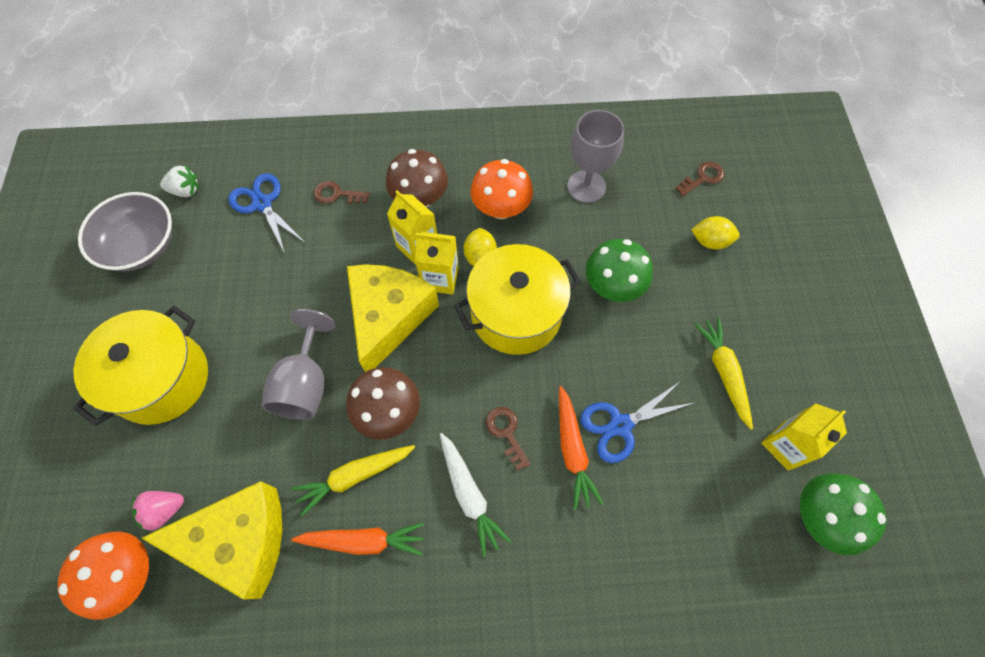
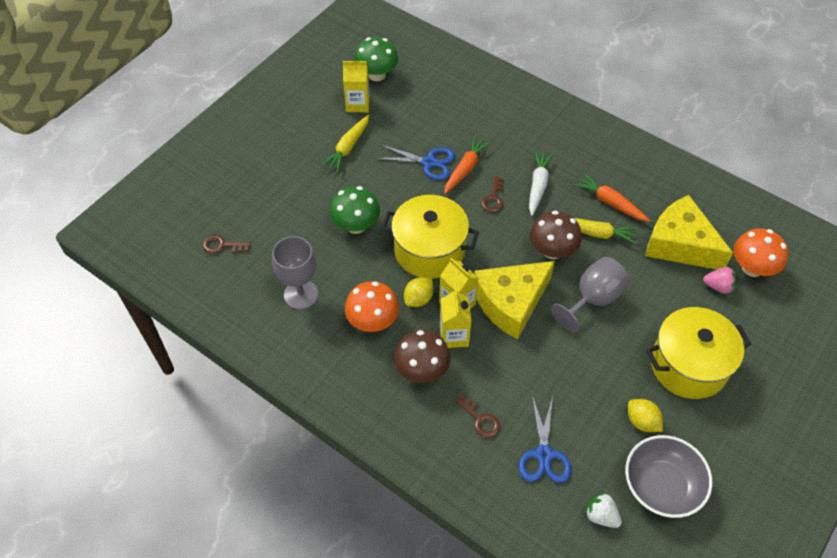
camera: 140 degrees left, 10 degrees down
yellow lemon [691,216,740,250] -> yellow lemon moved to [628,399,663,432]

